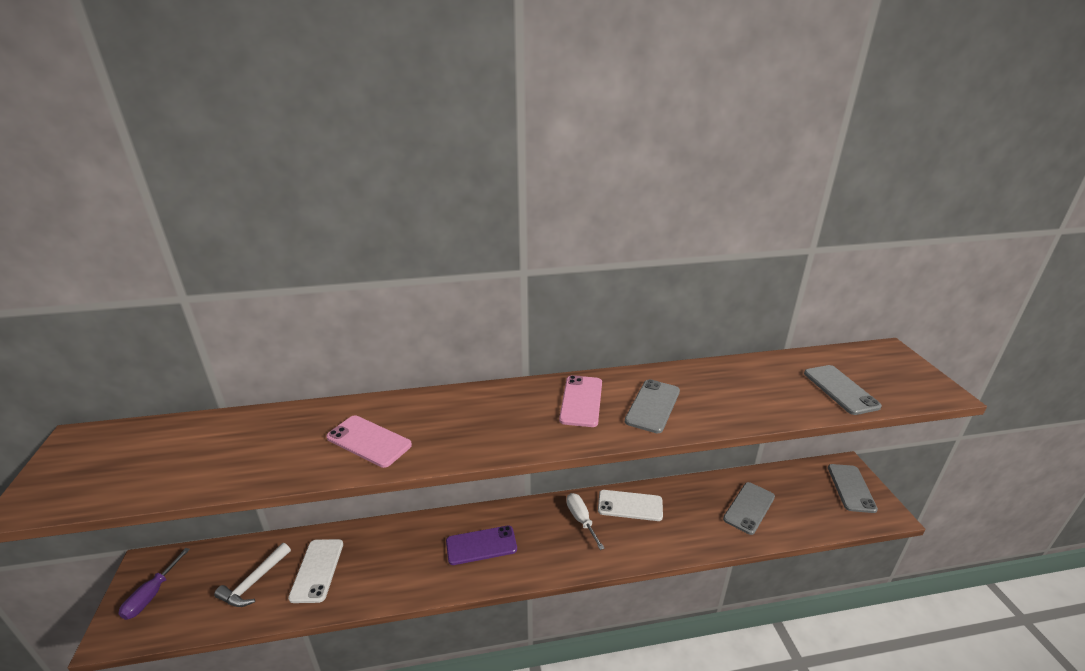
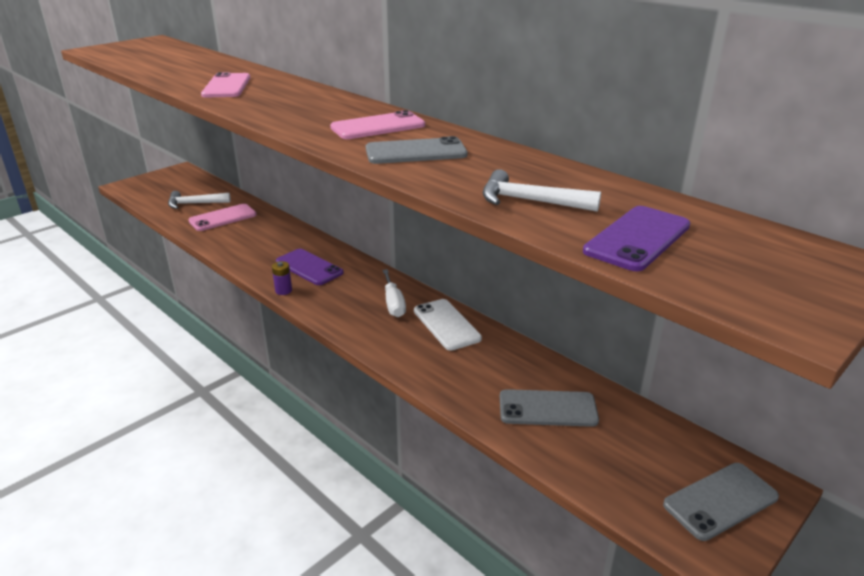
camera: 55 degrees right, 0 degrees up
purple screwdriver [118,548,190,620] -> none
white phone [288,539,343,603] -> pink phone [188,204,257,231]
white screwdriver [567,493,605,550] -> white screwdriver turned 135 degrees clockwise [383,269,406,317]
grey phone [804,365,882,415] -> purple phone [583,206,690,271]
none -> purple battery [272,261,292,295]
none -> white hammer [483,169,601,212]

